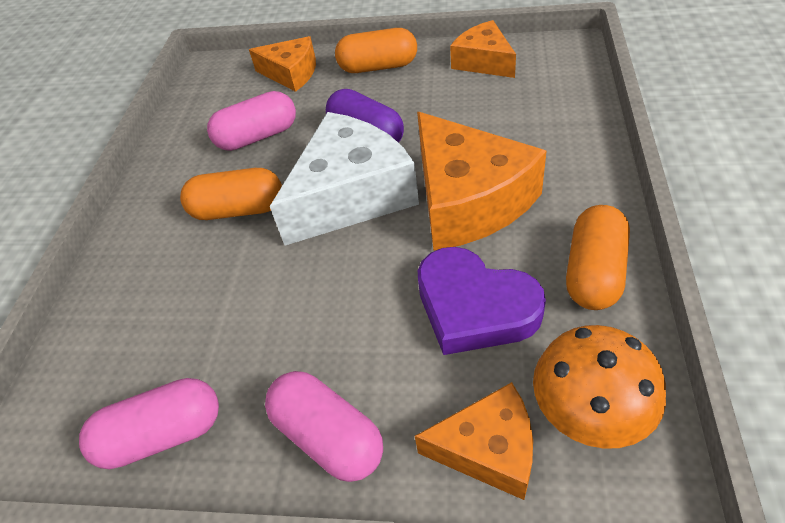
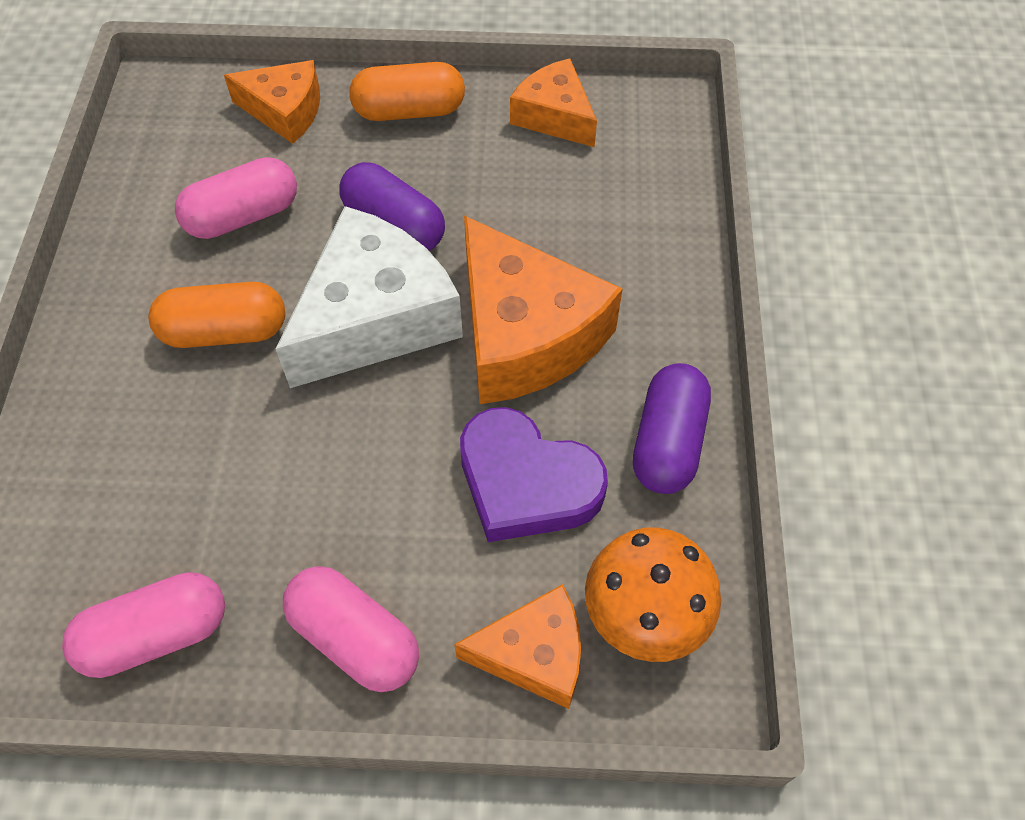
camera: 10 degrees left, 10 degrees up
orange capsule [566,205,630,310] -> purple capsule [633,363,711,494]

